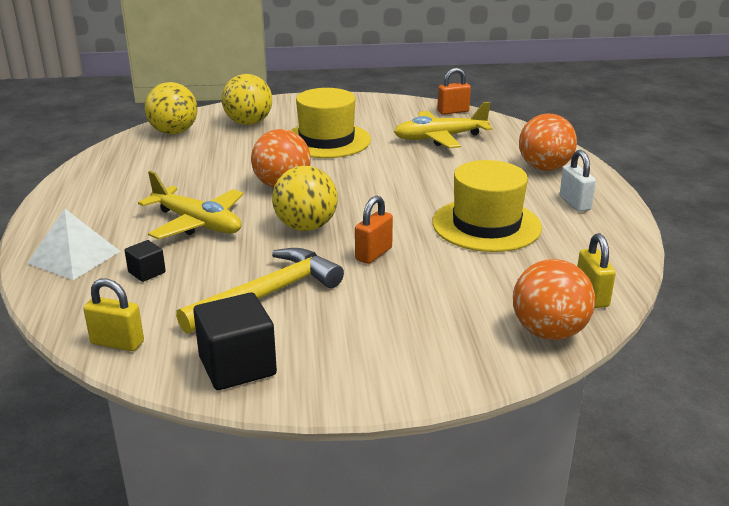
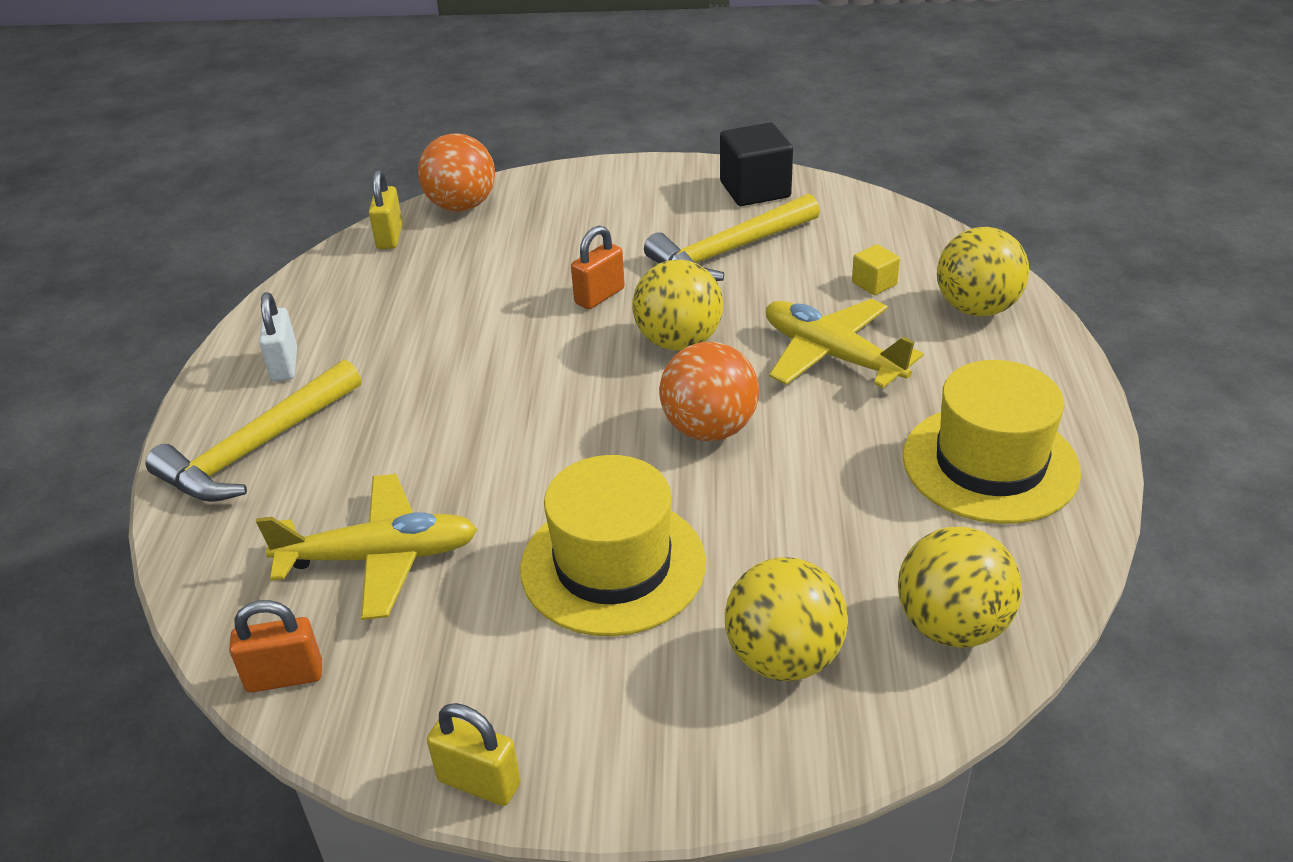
camera: 170 degrees left, 10 degrees up
white pyramid [27,208,120,280] -> yellow ball [937,227,1029,316]
yellow padlock [83,278,144,351] -> yellow padlock moved to [427,703,521,806]
black cube [125,240,166,282] -> yellow cube [852,244,900,295]
yellow hat [432,160,542,252] -> yellow hat moved to [903,360,1081,524]
orange ball [519,113,577,171] -> yellow hammer [145,359,361,502]

